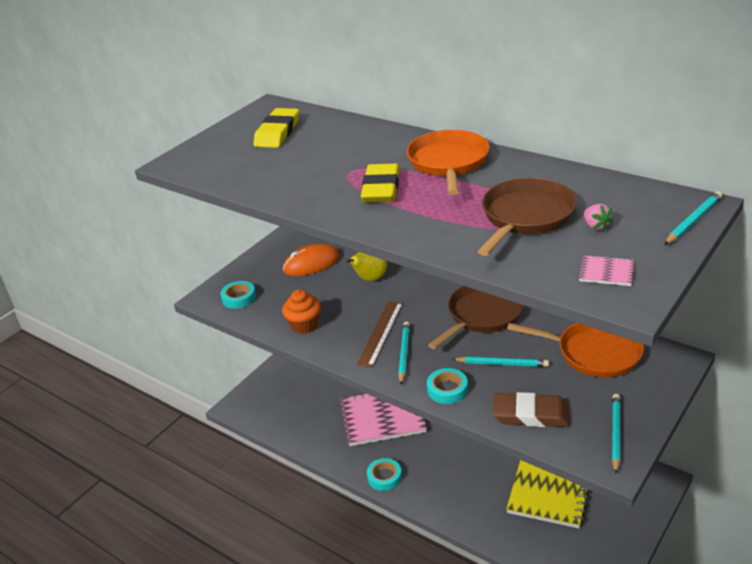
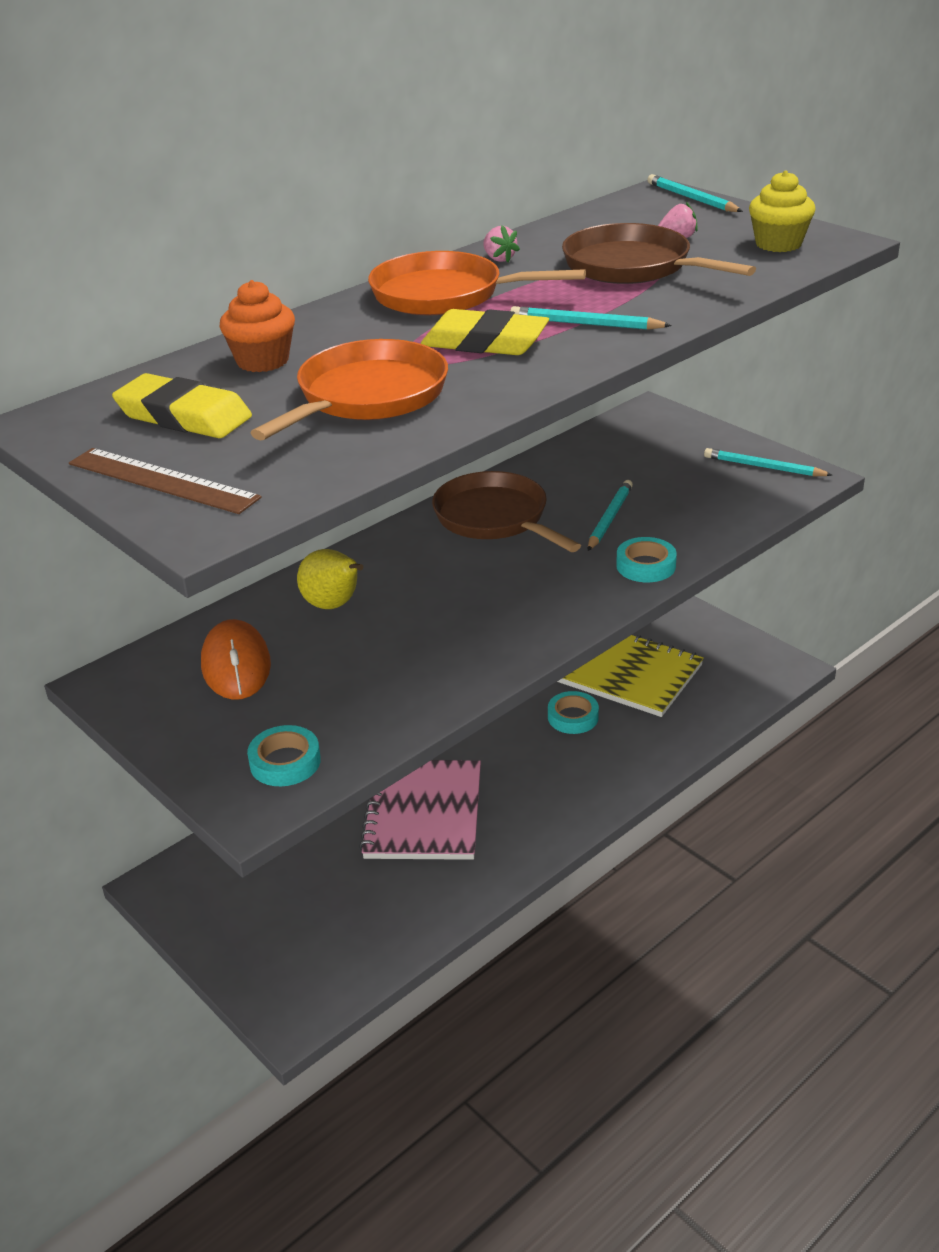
camera: 80 degrees left, 0 degrees up
orange cupcake [282,289,321,334] -> orange cupcake moved to [220,280,295,372]
brown ruler [357,301,403,367] -> brown ruler moved to [69,448,262,514]
turquoise tape [367,458,402,491] -> turquoise tape moved to [548,691,599,734]
turquoise pencil [398,321,410,385] -> turquoise pencil moved to [510,306,672,330]
brown eraser [493,392,570,427] -> none
orange pan [507,323,644,378] -> orange pan moved to [250,339,448,441]
pink notebook [579,255,634,286] -> yellow cupcake [749,170,816,252]
none -> pink strawberry [483,225,520,262]

